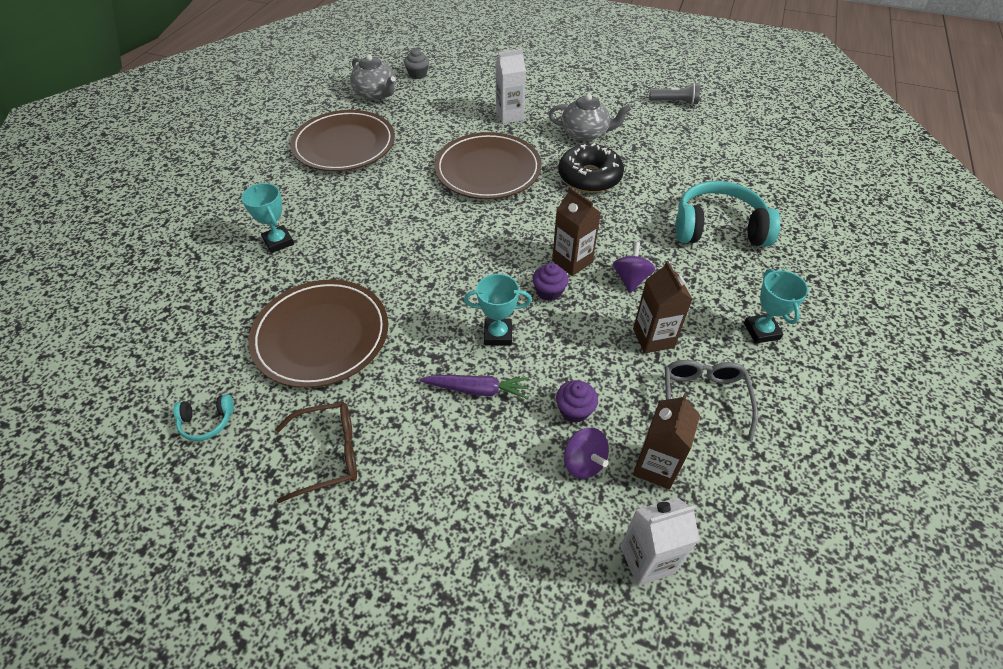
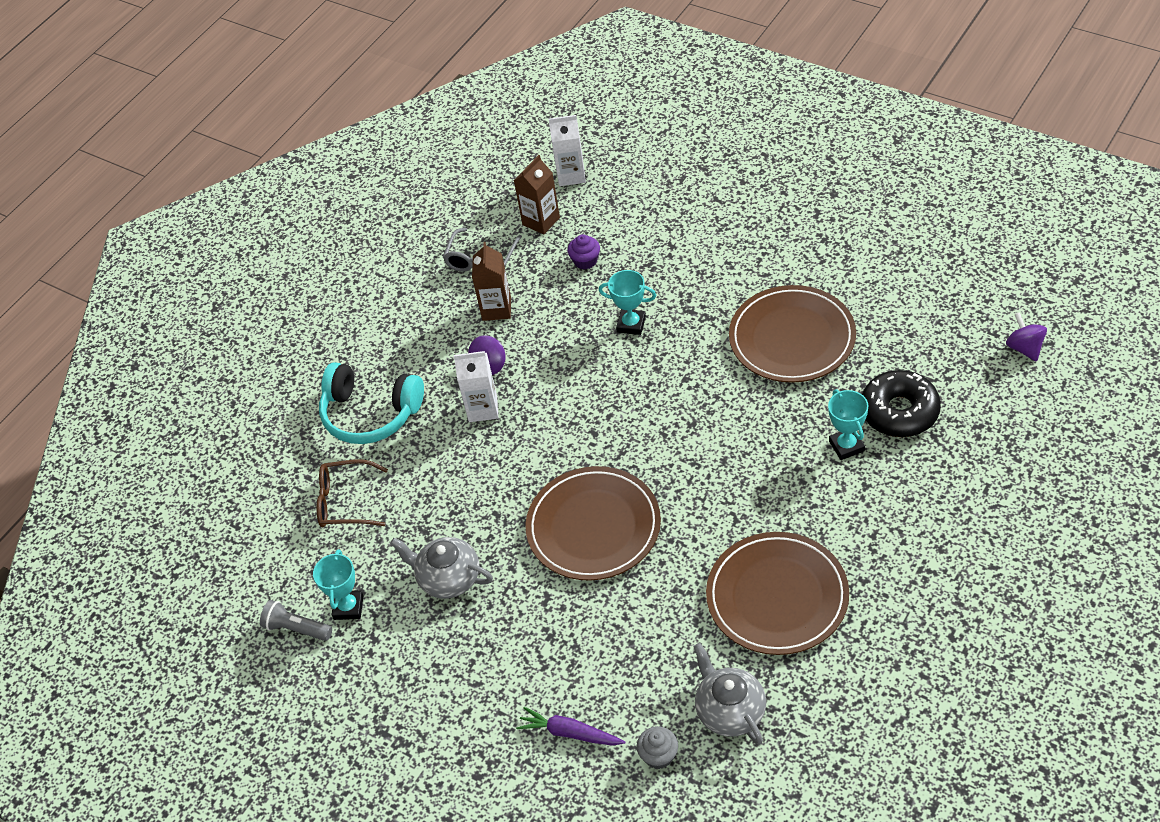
camera: 160 degrees left, 0 degrees up
turquoise headphones [173,394,234,441] -> none
brown glasses [275,402,357,503] -> brown glasses moved to [317,459,388,527]
purple carrot [419,375,529,399] -> purple carrot moved to [516,707,626,746]
white carton [495,49,526,124] -> white carton moved to [453,351,499,422]
purple cupcake [533,263,569,301] -> none
brown carton [552,187,601,276] -> none
black donut [558,143,624,193] -> black donut moved to [862,370,941,437]
purple spinning top [564,428,609,479] -> purple spinning top moved to [1006,312,1047,362]
turquoise trophy [744,269,809,344] -> turquoise trophy moved to [313,549,363,620]

